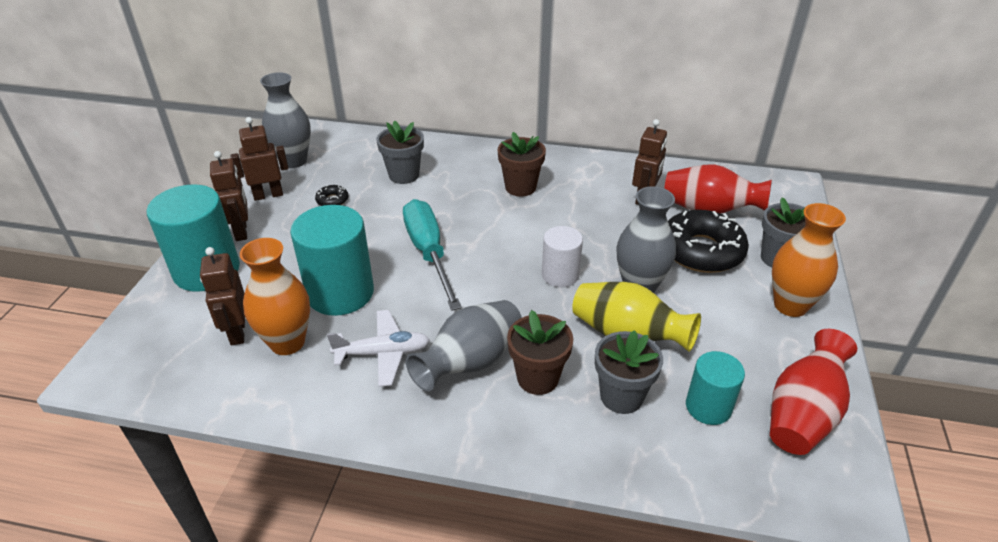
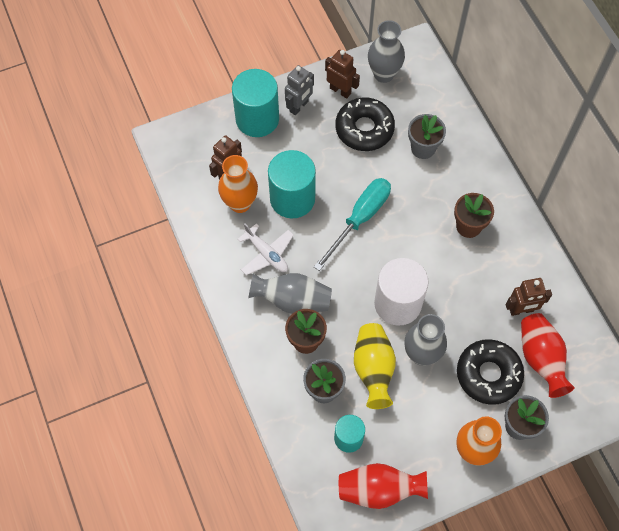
camera: 55 degrees right, 25 degrees up
brown robot [210,151,248,241] -> grey robot [285,65,314,115]
black donut [315,185,348,206] -> black donut [335,97,395,151], size x2.38
white cylinder [542,226,583,287] -> white cylinder [374,258,429,326], size x1.72

